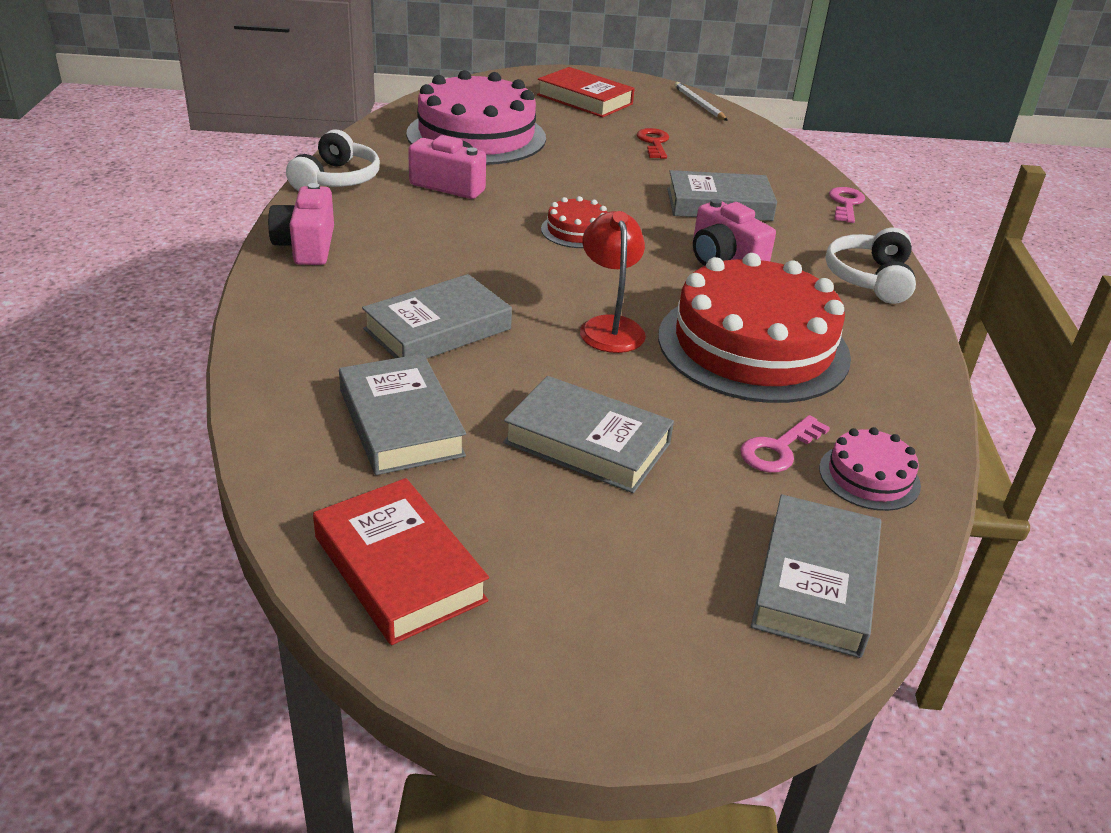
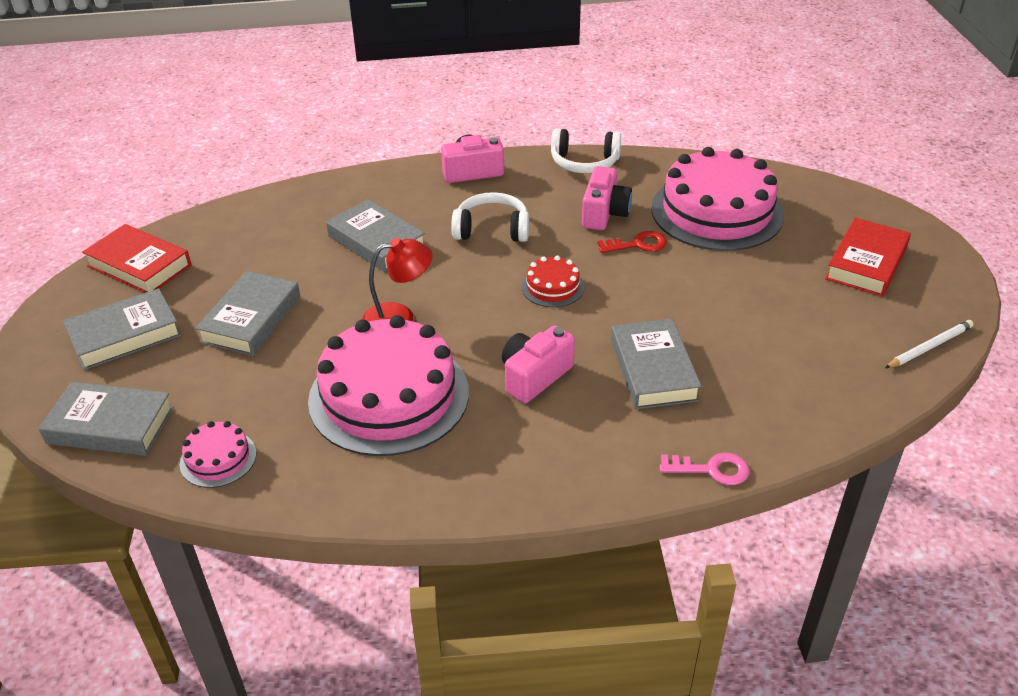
camera: 85 degrees right, 5 degrees up
red book [313,478,489,645] -> red book turned 75 degrees clockwise [82,224,191,293]
grey book [339,354,466,475] -> grey book moved to [63,288,181,370]
red key [637,128,669,159] -> red key moved to [597,231,667,253]
red cake [658,253,851,403] -> pink cake [308,315,469,456]
pink key [740,415,830,473] -> none
white headphones [825,228,916,304] -> white headphones moved to [451,192,529,242]

